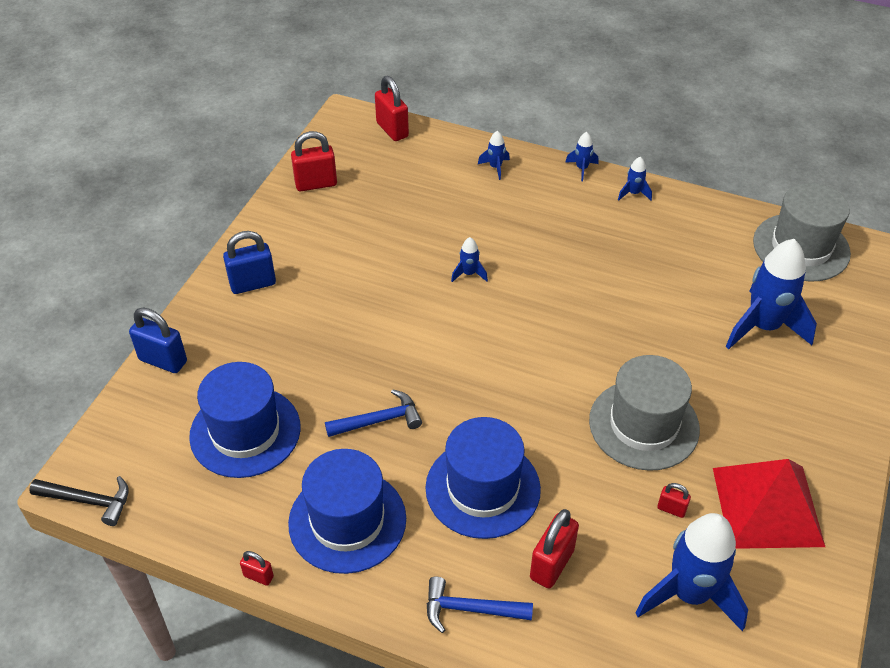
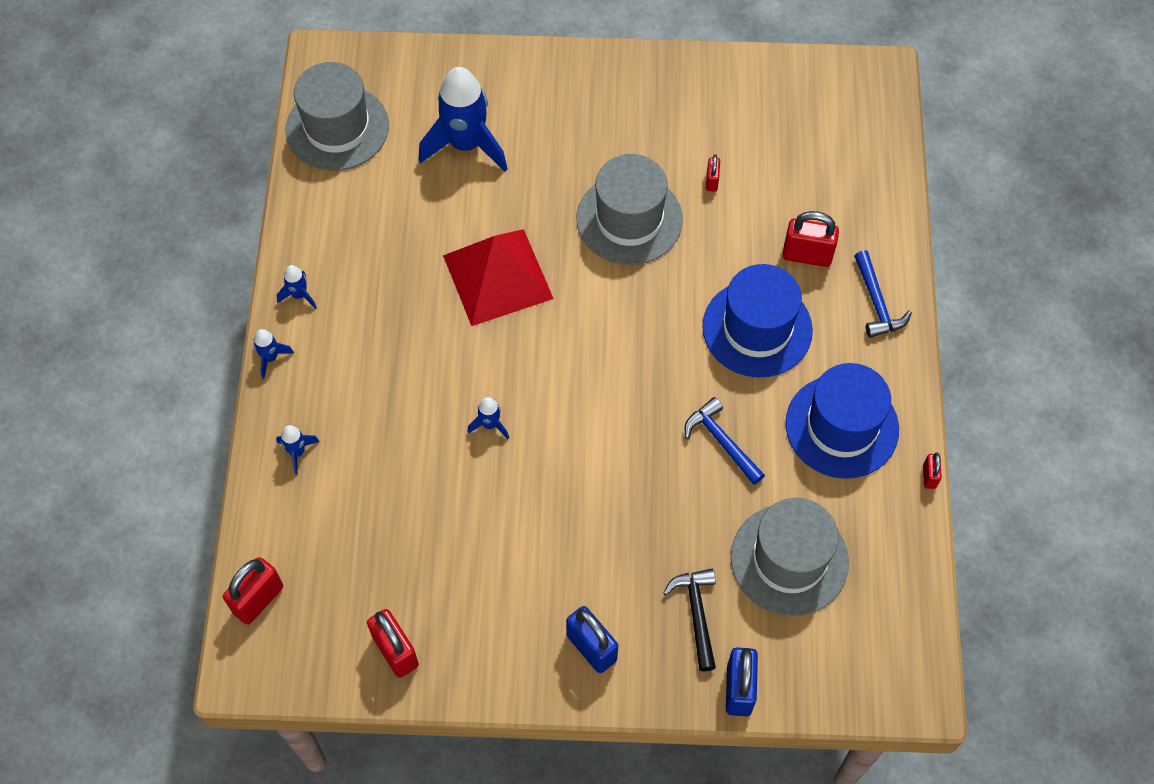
camera: 110 degrees left, 15 degrees up
black hammer [29,476,129,526] -> black hammer moved to [663,569,716,671]
blue hat [189,362,301,478] -> grey hat [731,498,849,616]
blue rocket [635,513,748,631] -> none
red pyramid [713,459,825,549] -> red pyramid moved to [443,229,554,326]

